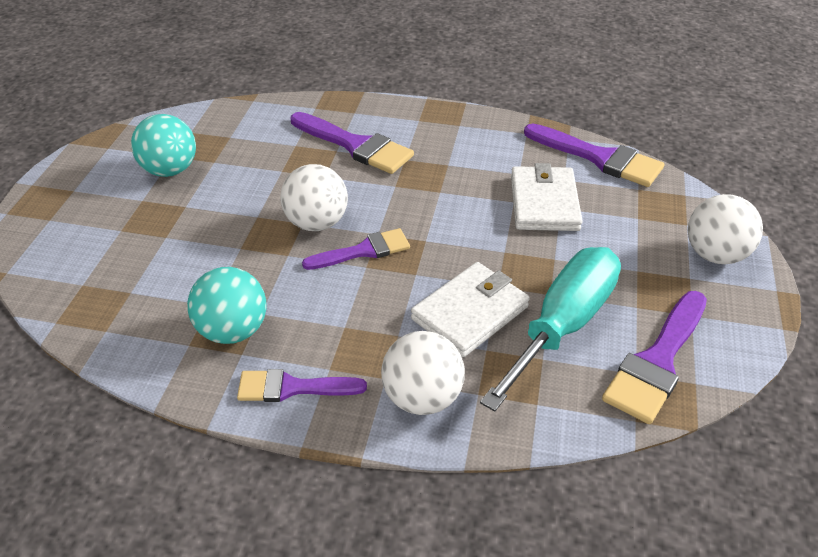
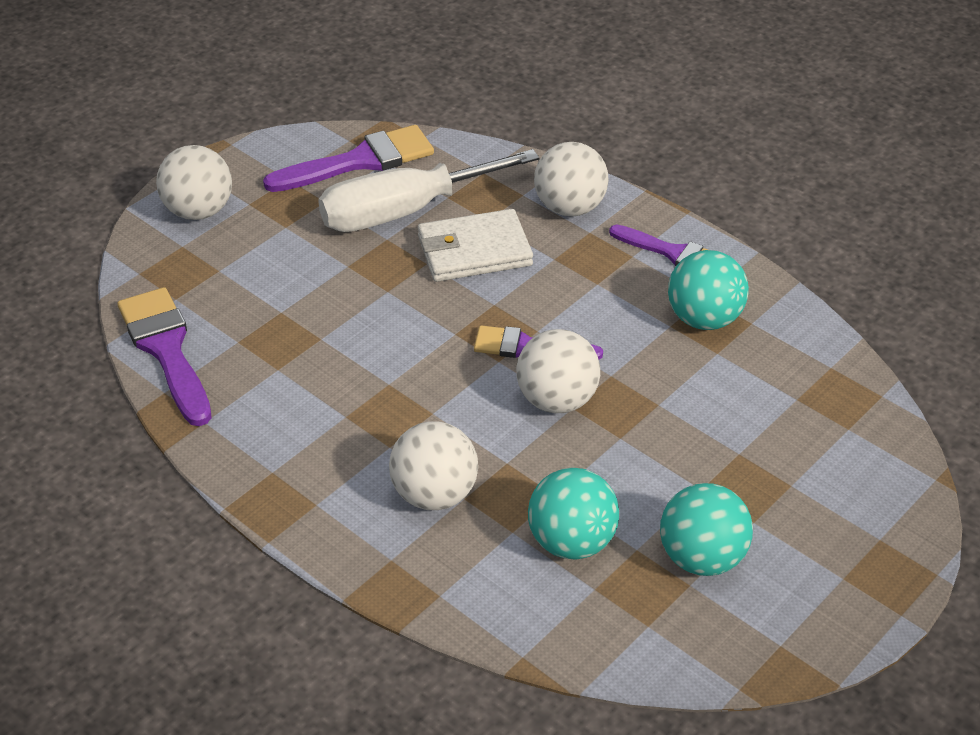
camera: 150 degrees left, 0 degrees up
purple brush [291,112,414,174] -> white ball [389,421,478,510]
turquoise screwdriver [480,247,621,412] -> white screwdriver [318,149,540,232]
white wallet [511,163,583,231] -> none
none -> turquoise ball [528,468,619,560]

